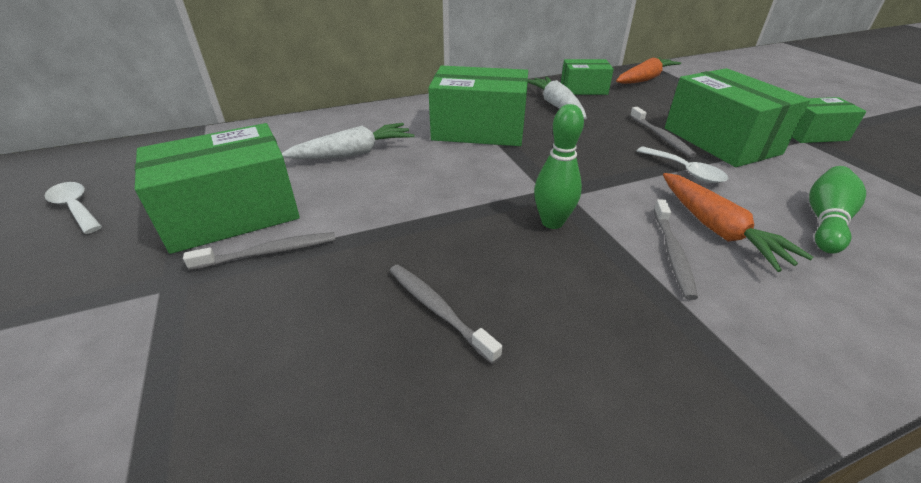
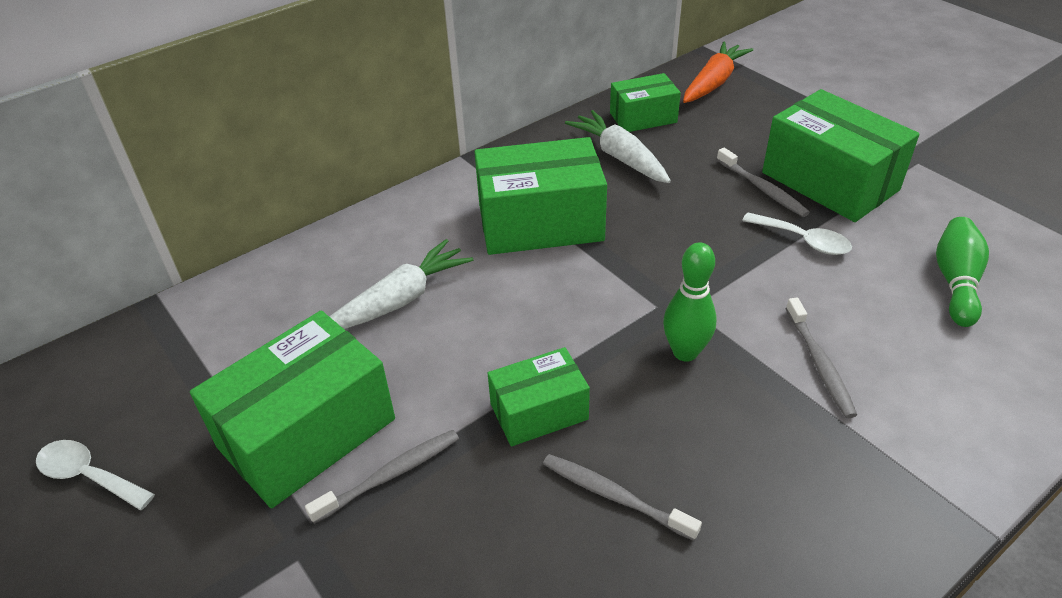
camera: 15 degrees left, 5 degrees up
orange carrot [663,173,813,272] -> none
green box [792,97,867,143] -> green box moved to [488,347,590,446]

